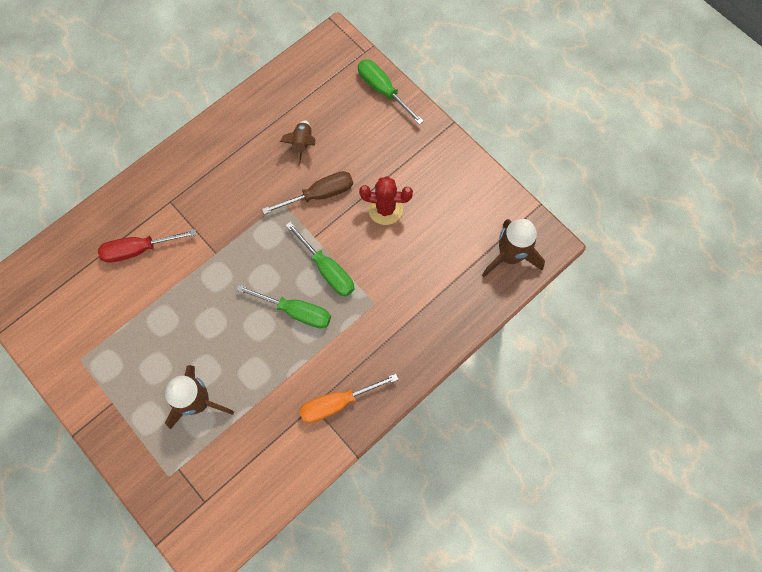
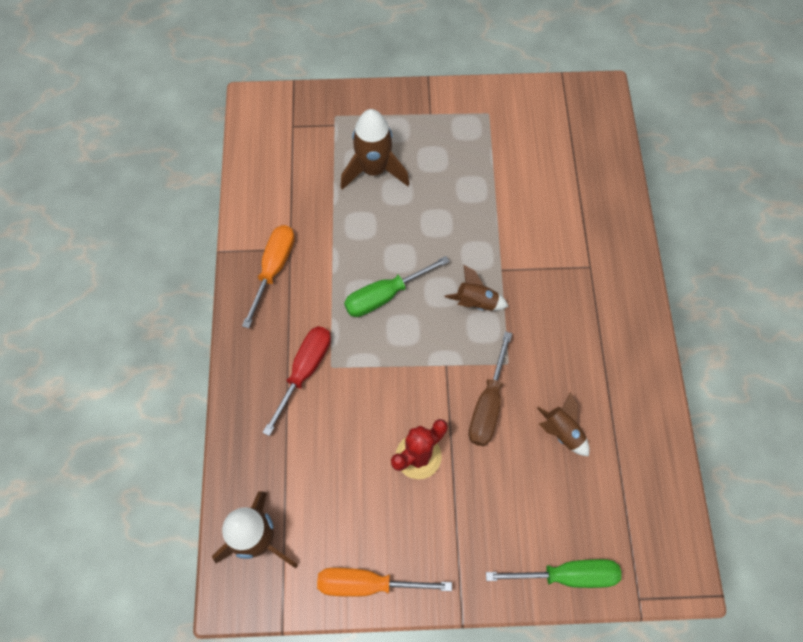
camera: 130 degrees right, 5 degrees down
red screwdriver [98,229,197,263] -> red screwdriver moved to [262,326,331,436]
green screwdriver [286,222,354,296] -> none
none -> orange screwdriver [317,568,452,597]
none -> brown rocket [445,265,508,311]

